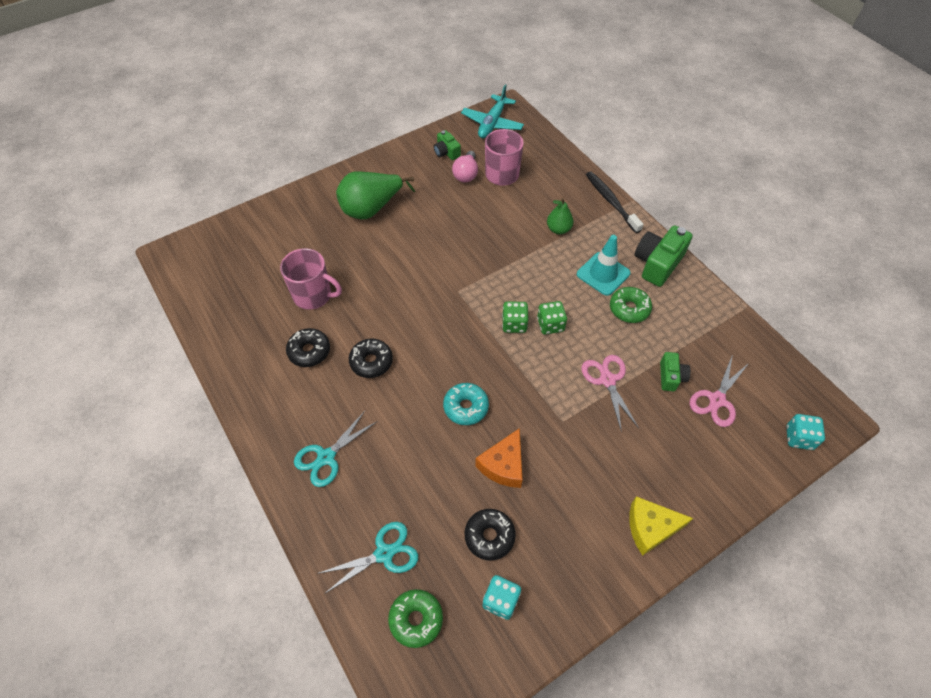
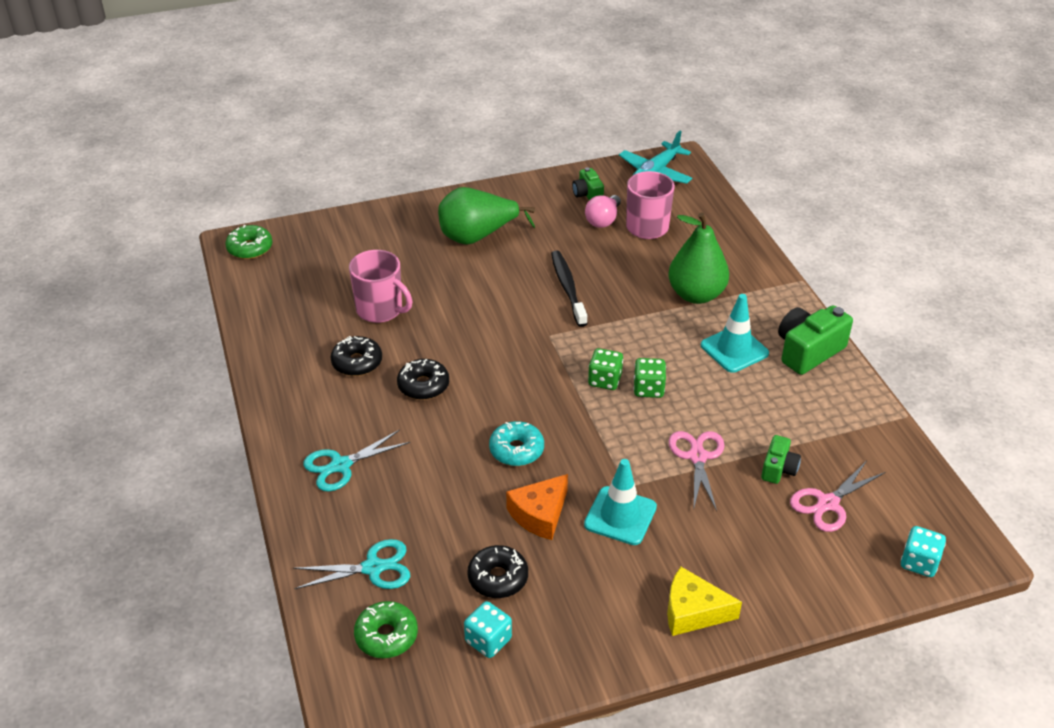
camera: 15 degrees right, 15 degrees down
green pear [547,198,574,234] -> green pear [668,212,729,304], size x1.81
black toothbrush [586,171,644,233] -> black toothbrush moved to [551,250,587,327]
green donut [610,287,652,323] -> green donut moved to [225,225,273,259]
none -> turquoise traffic cone [584,459,657,545]

